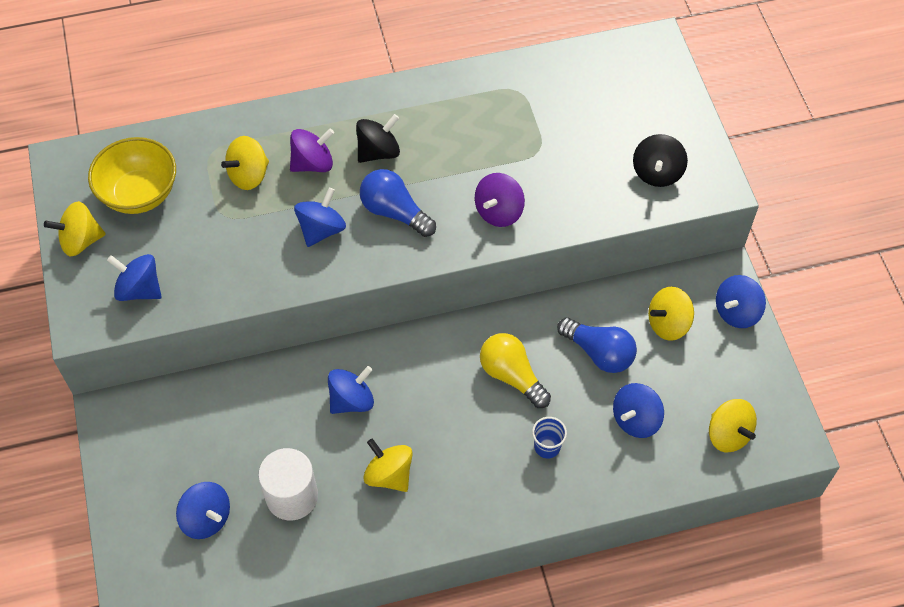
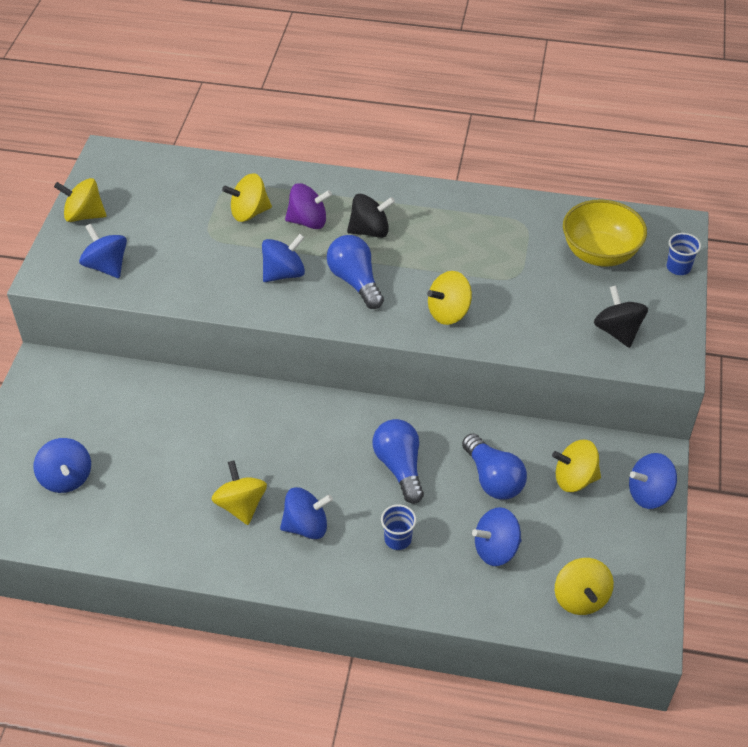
camera: 25 degrees right, 10 degrees down
yellow bowl [88,137,176,214] -> yellow bowl moved to [563,199,647,267]
white cylinder [258,448,318,520] -> none
blue spinning top [328,366,374,414] -> blue spinning top moved to [280,487,333,539]
purple spinning top [475,173,525,227] -> yellow spinning top [427,271,472,325]
yellow light bulb [480,333,551,408] -> blue light bulb [372,419,424,504]
black spinning top [633,134,688,187] -> black spinning top turned 120 degrees clockwise [594,285,648,348]
none -> blue cup [667,233,701,275]

